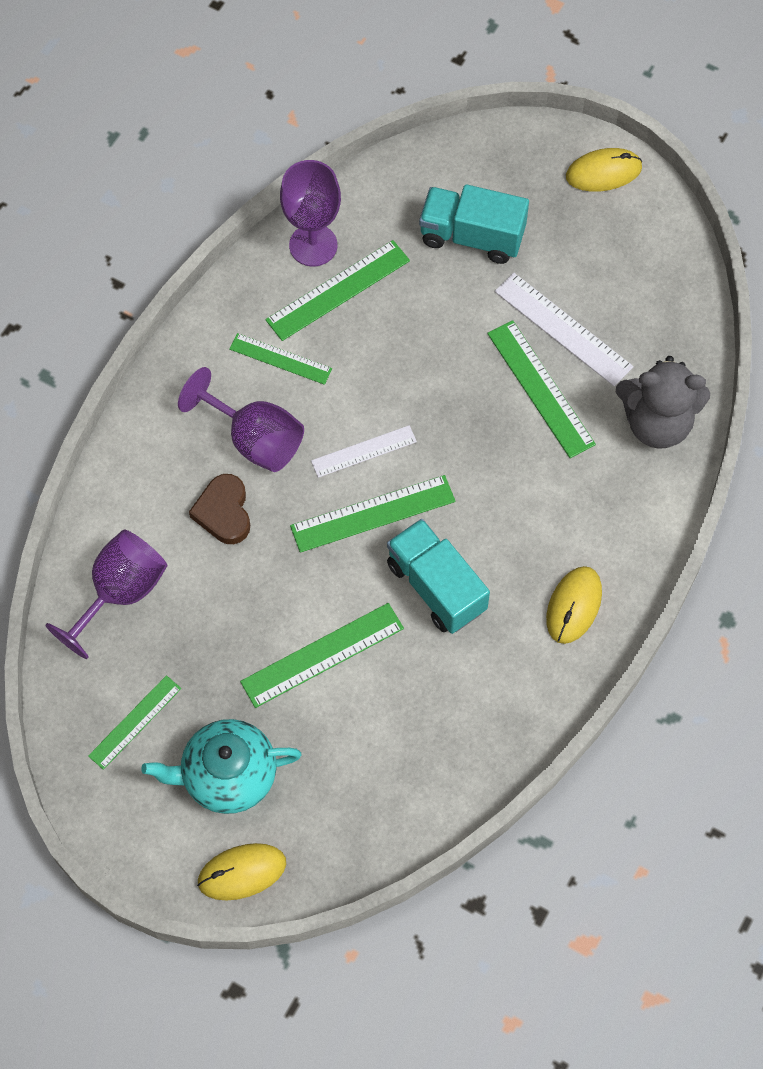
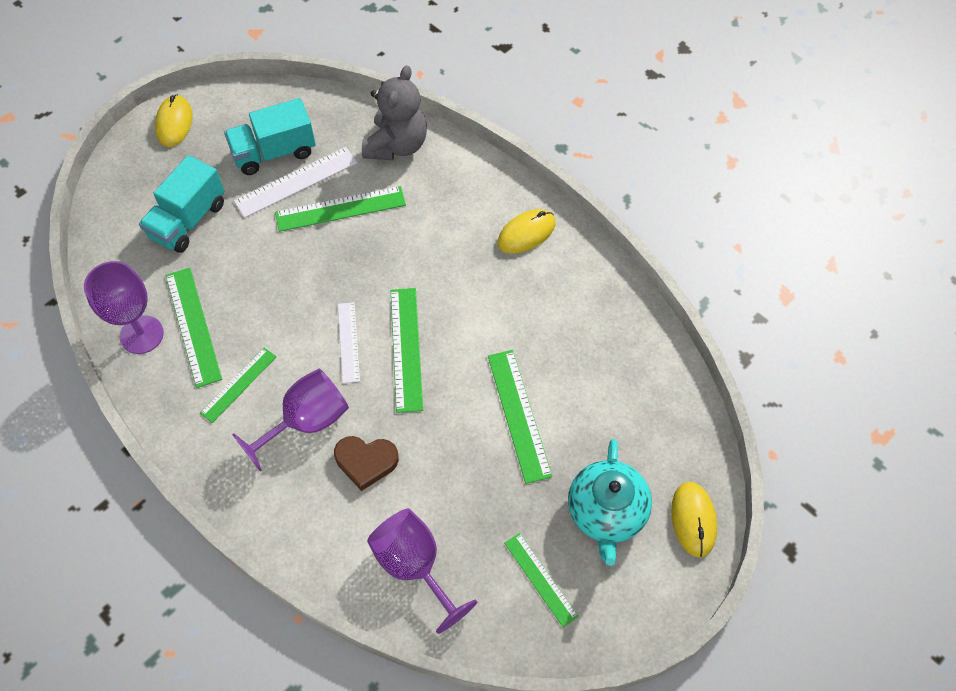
camera: 75 degrees left, 5 degrees down
turquoise truck [387,519,490,634] -> turquoise truck moved to [224,98,316,175]
yellow mouse [546,566,602,644] -> yellow mouse turned 75 degrees counterclockwise [498,209,555,253]

